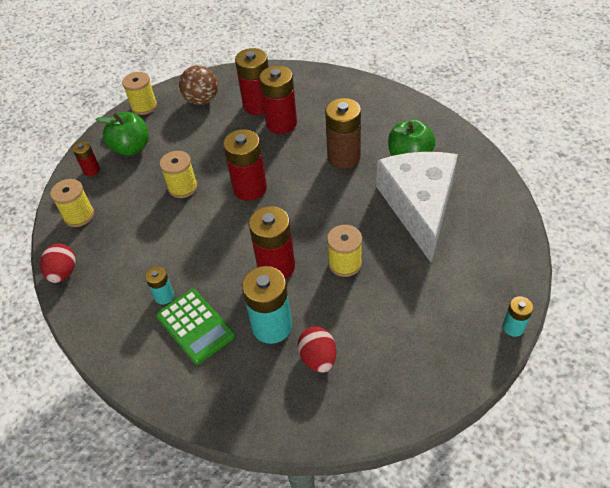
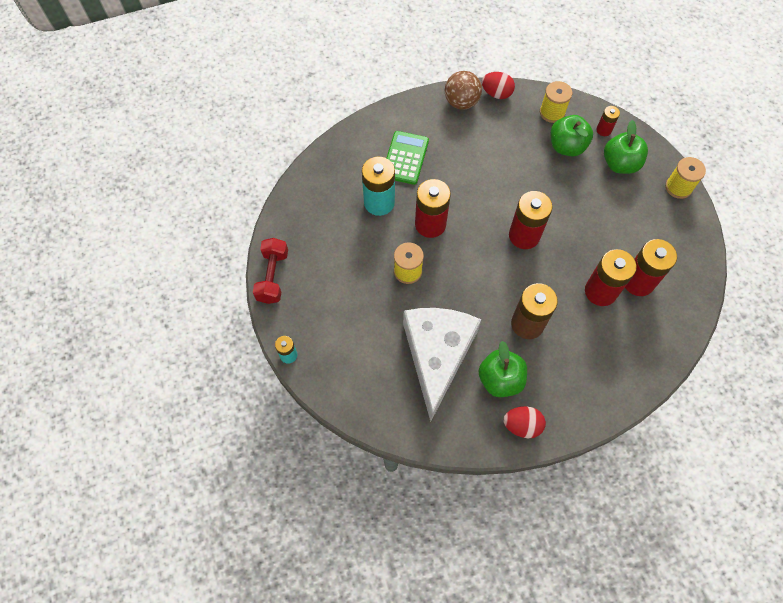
camera: 110 degrees right, 15 degrees up
turquoise battery [145,266,174,304] -> none
green calculator [156,289,235,365] -> green calculator turned 120 degrees clockwise [387,131,429,185]
yellow spool [160,151,198,198] -> none
brown ball [179,65,218,105] -> brown ball moved to [445,71,482,110]
red egg [298,326,336,373] -> red egg moved to [503,406,546,438]
white cheese [376,152,458,262] -> white cheese turned 105 degrees counterclockwise [403,308,481,422]
none -> red dumbbell [253,238,288,304]
none -> green apple [551,115,593,157]

